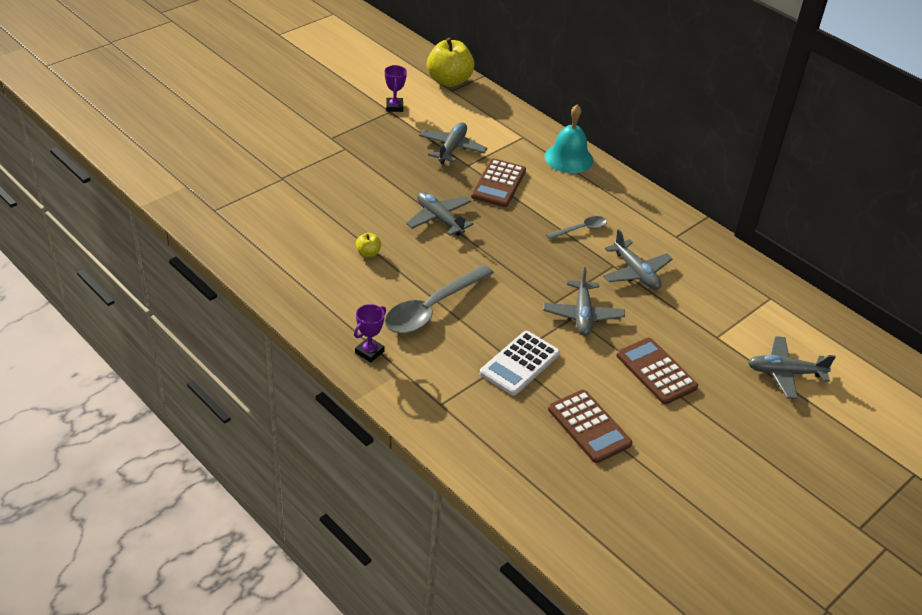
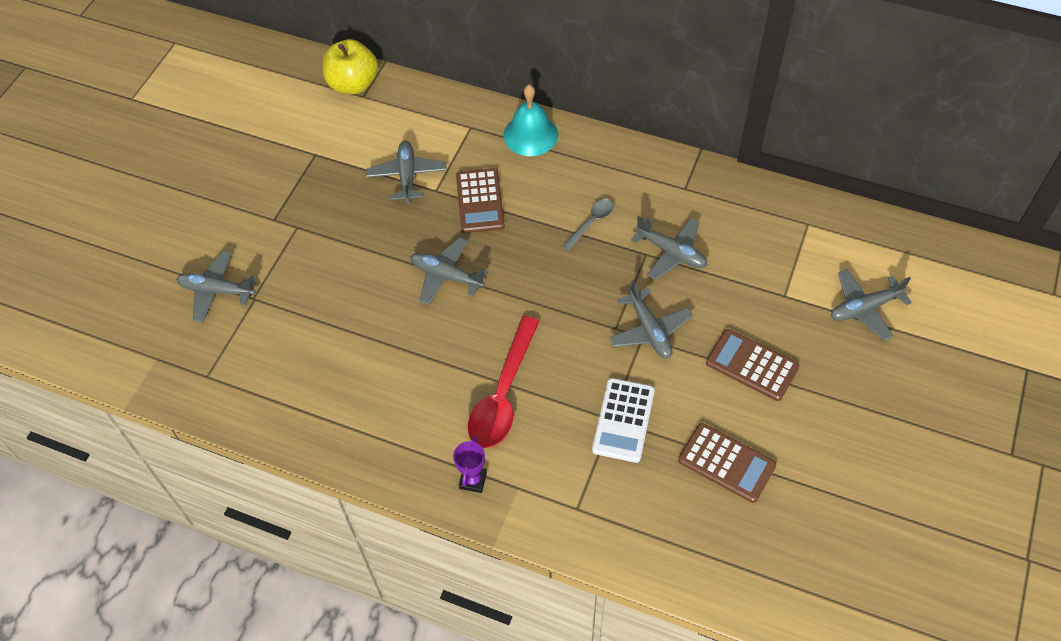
camera: 20 degrees left, 15 degrees up
yellow apple [356,233,381,257] -> none
purple trophy [385,65,407,112] -> none
grey spoon [385,264,494,334] -> red spoon [468,316,540,448]
none -> grey plane [176,251,257,323]

